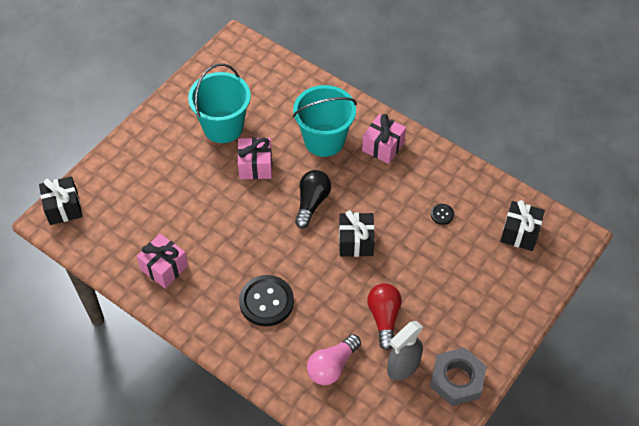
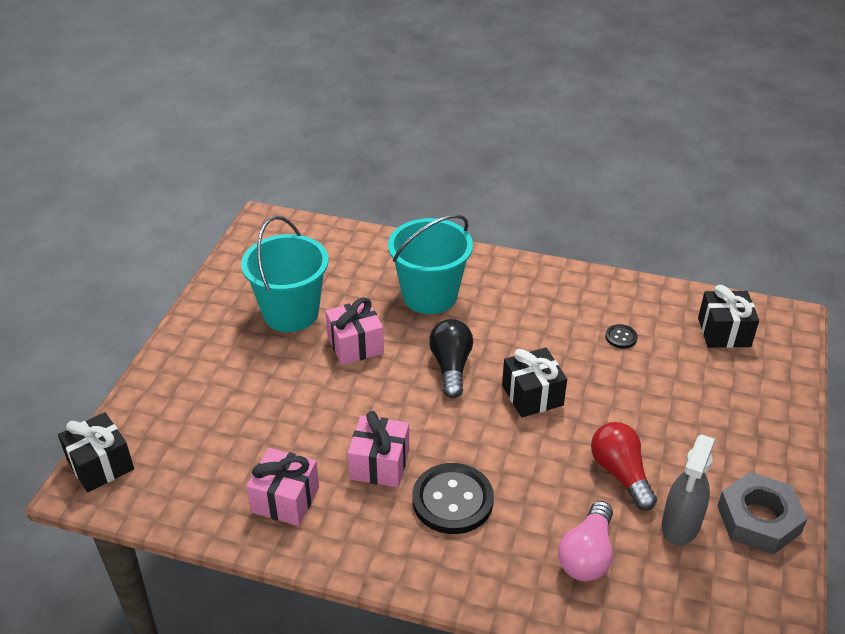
camera: 20 degrees left, 15 degrees down
pink gift [362,114,406,164] -> pink gift moved to [348,411,409,487]

